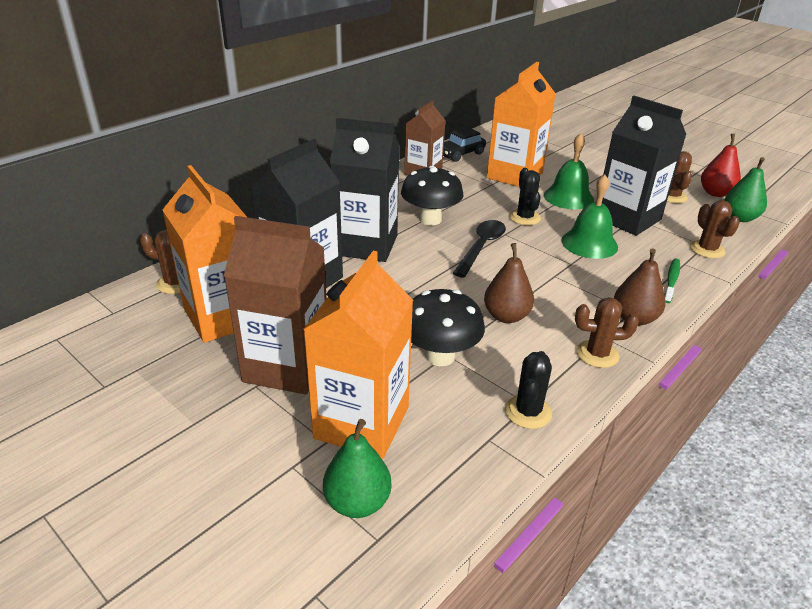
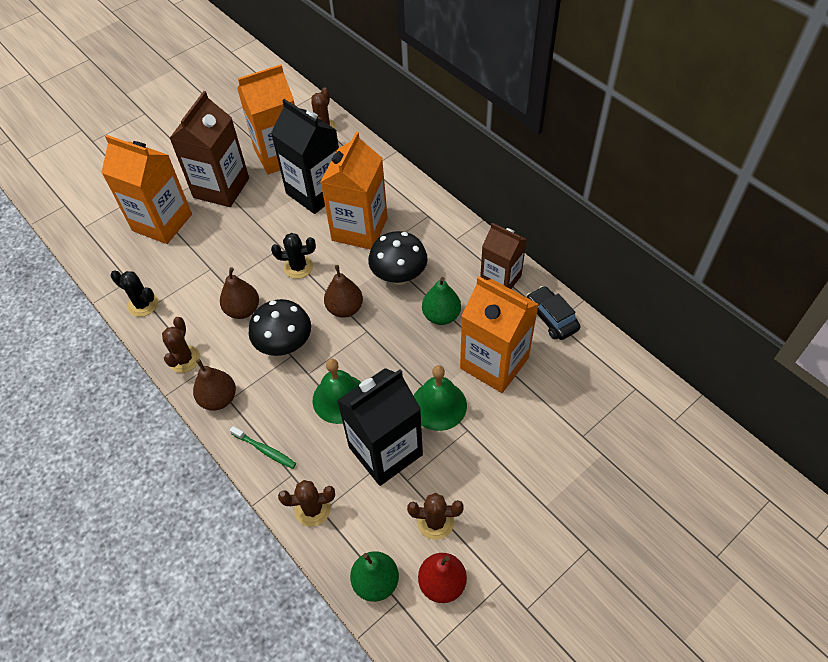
camera: 100 degrees right, 20 degrees up
green pear [323,419,392,518] -> green pear moved to [422,277,461,325]
black carton [329,118,399,262] -> orange carton [321,131,388,250]
black mushroom [411,289,485,366] -> black mushroom moved to [249,299,311,356]
black spoon [453,220,506,278] -> brown pear [324,265,363,318]
black cactus [509,168,541,225] -> black cactus moved to [271,233,316,279]

